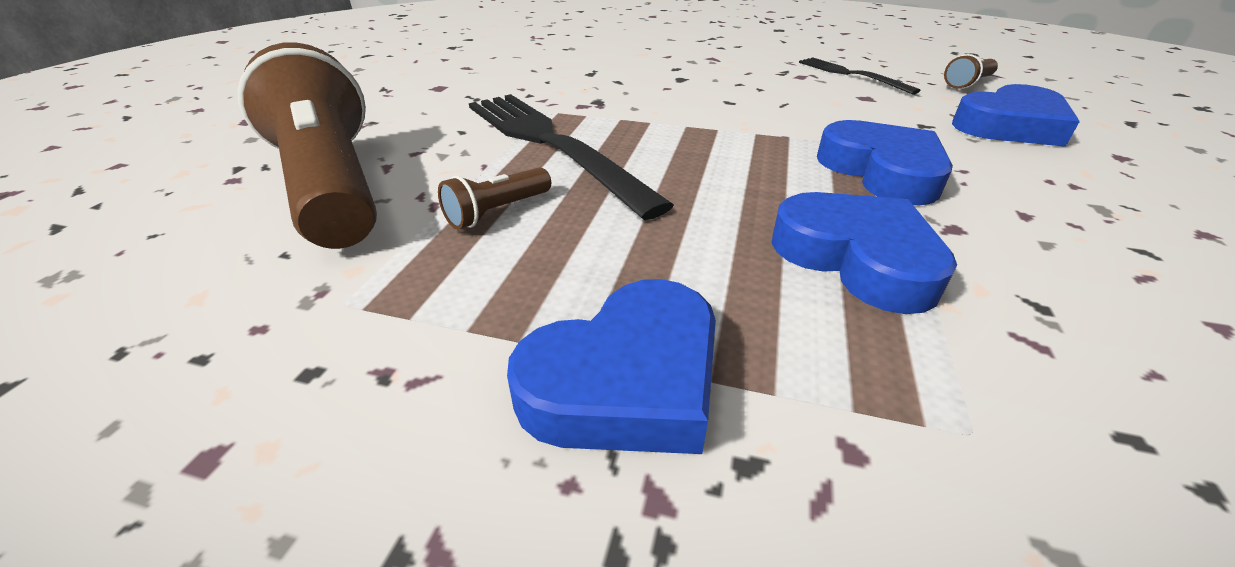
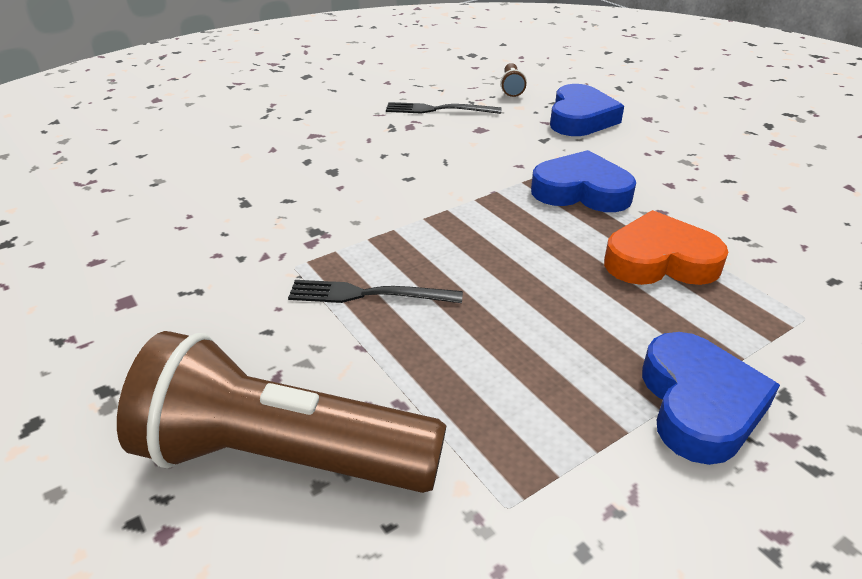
camera: 50 degrees left, 0 degrees up
brown flashlight [438,167,551,229] -> none
black fork [469,94,674,220] -> black fork [288,280,463,303], size x0.54
blue heart [772,192,957,314] -> orange heart [604,210,728,285]

